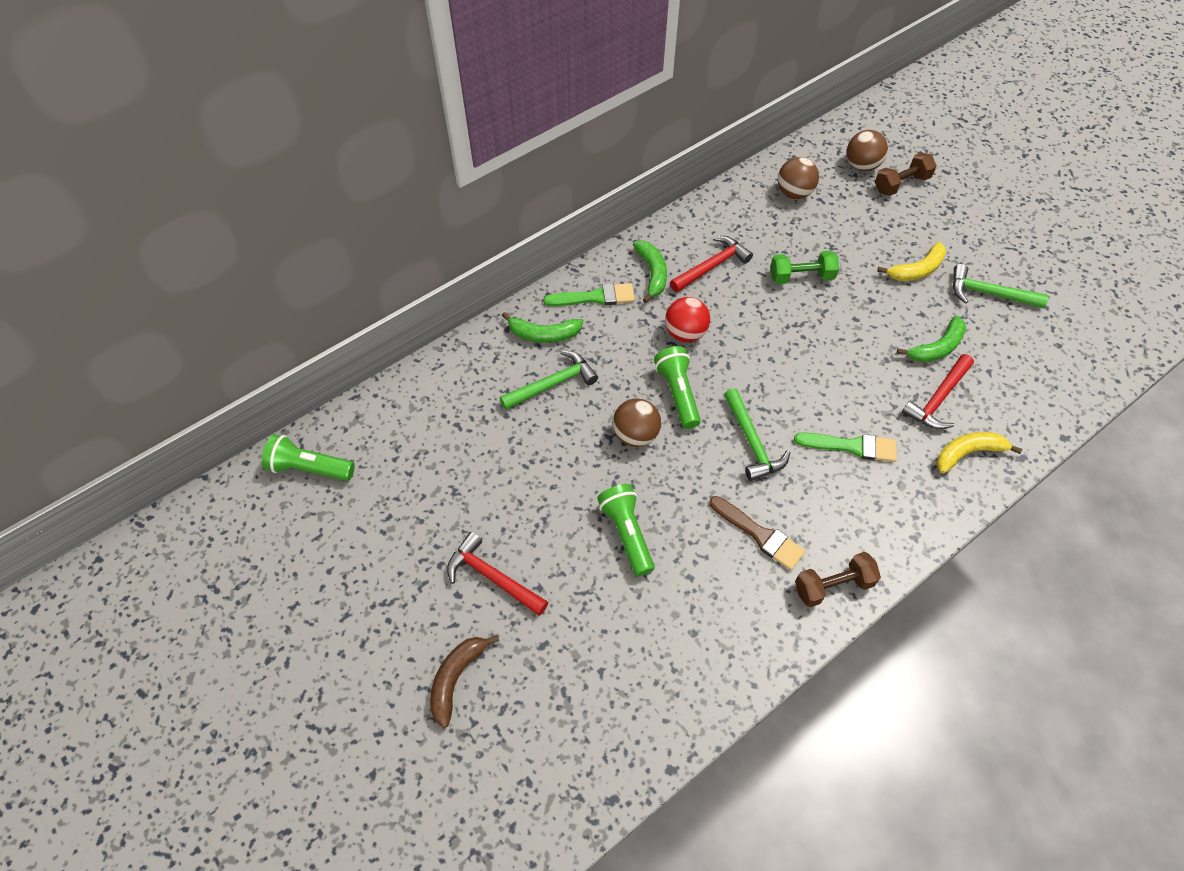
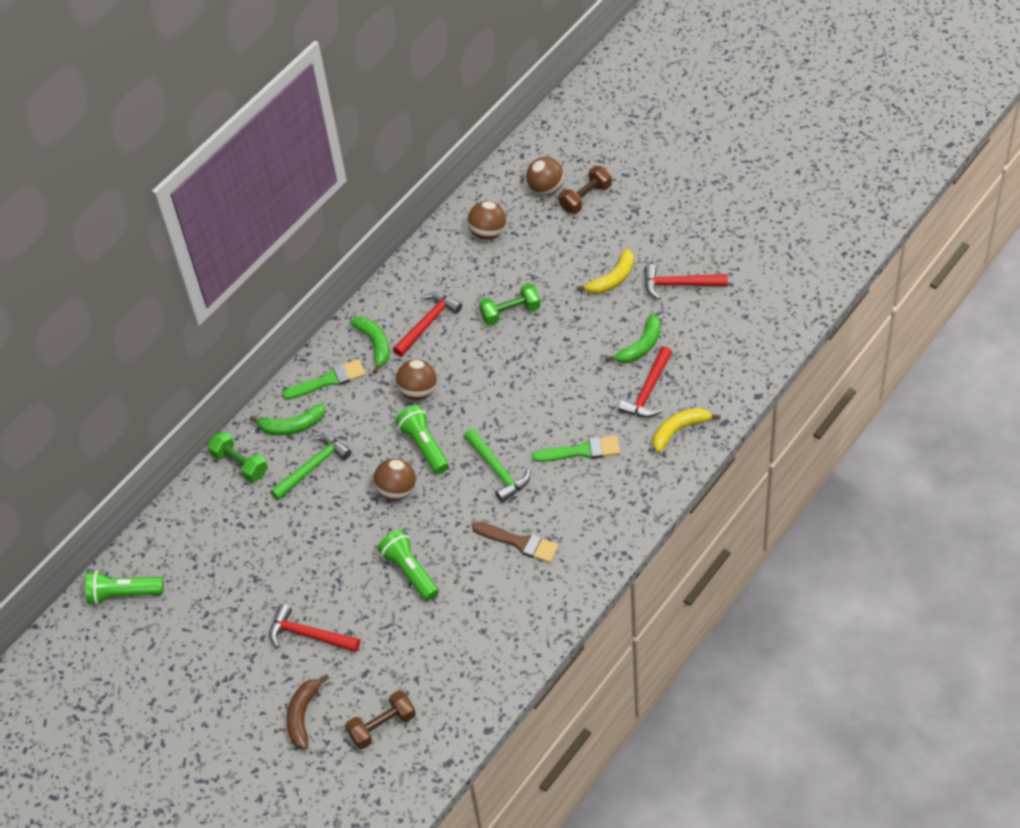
camera: 10 degrees left, 5 degrees down
red ball [665,297,710,342] -> brown ball [396,359,437,400]
brown dumbbell [795,552,881,607] -> brown dumbbell moved to [345,690,416,749]
green hammer [953,264,1049,308] -> red hammer [644,264,728,300]
none -> green dumbbell [208,431,268,483]

